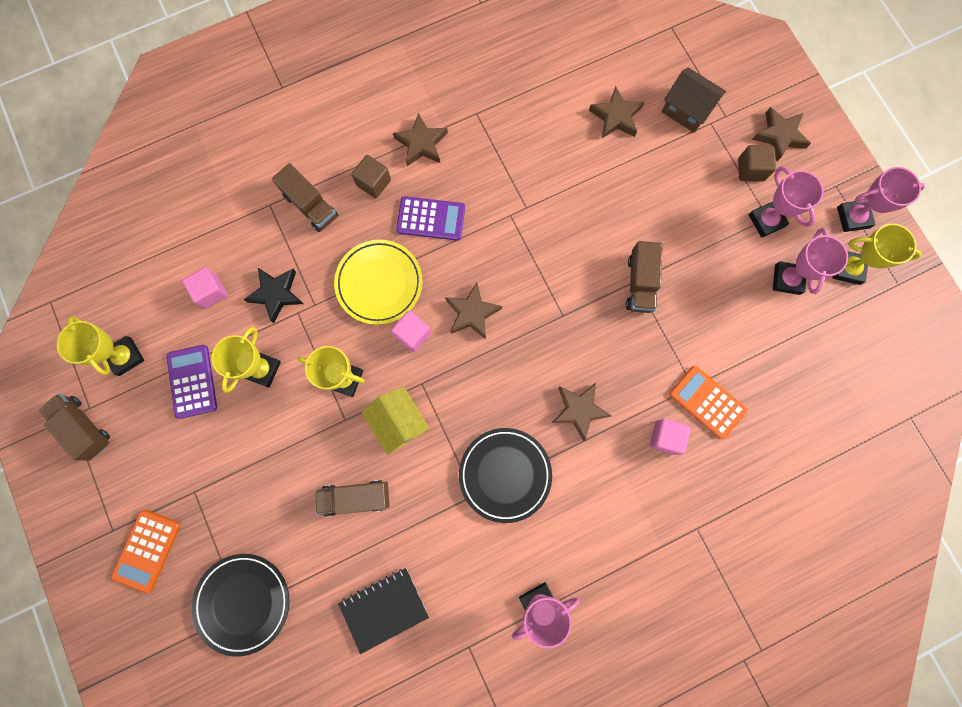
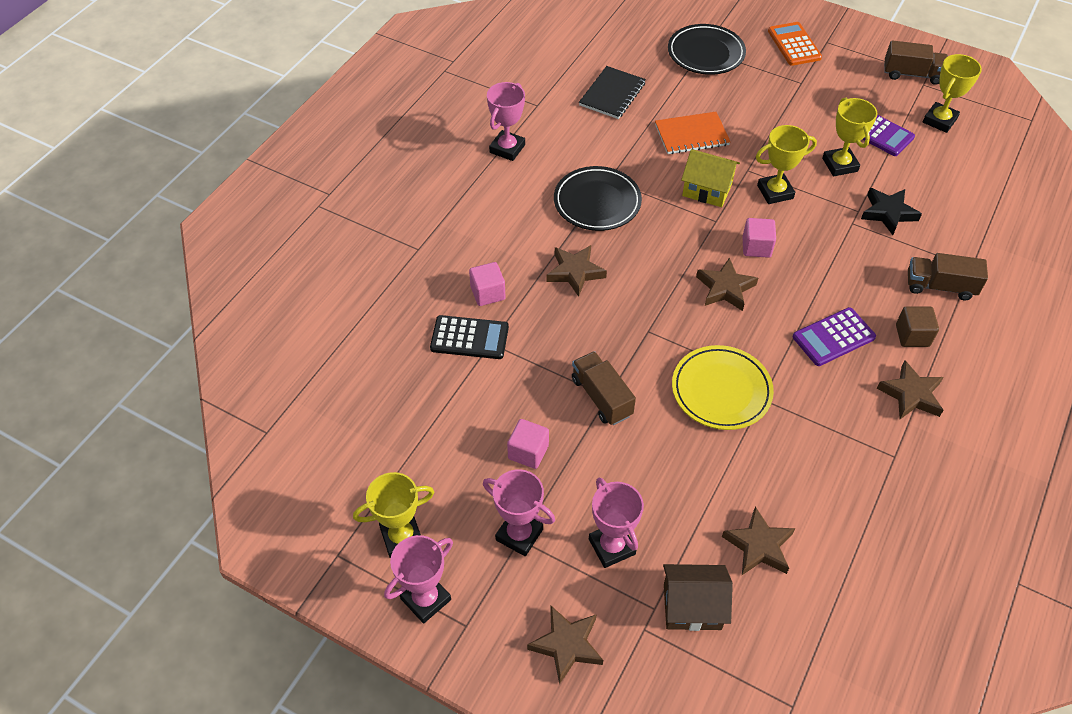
camera: 145 degrees right, 25 degrees down
yellow trophy [57,316,144,376] -> yellow trophy turned 75 degrees counterclockwise [923,54,982,133]
pink cube [182,267,228,309] -> pink cube moved to [507,419,549,469]
brown truck [315,480,389,517] -> orange notebook [655,112,730,154]
yellow plate [334,240,423,325] -> yellow plate moved to [672,345,774,430]
orange calculator [669,366,747,439] -> black calculator [430,315,509,359]
brown cube [738,145,776,182] -> none
pink trophy [773,228,848,295] -> pink trophy moved to [589,477,644,568]

